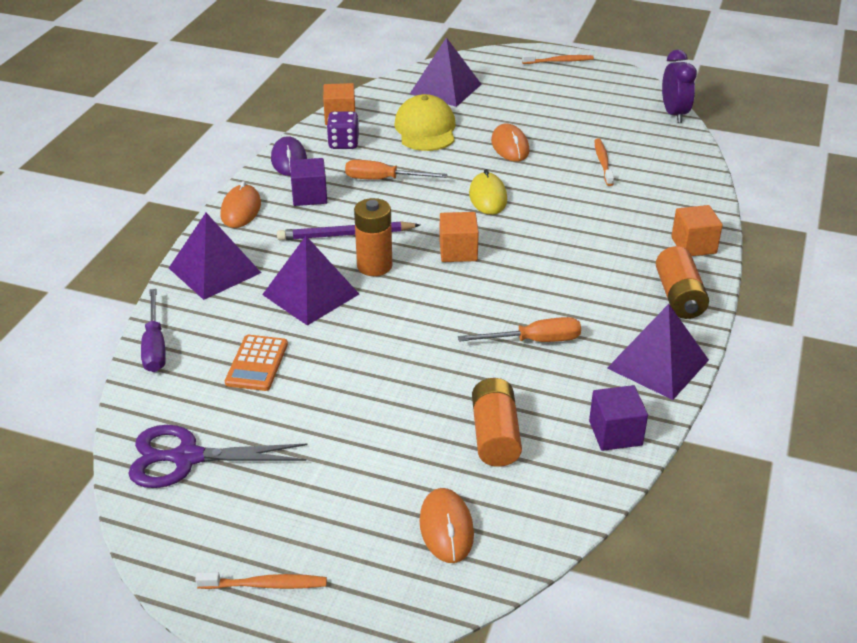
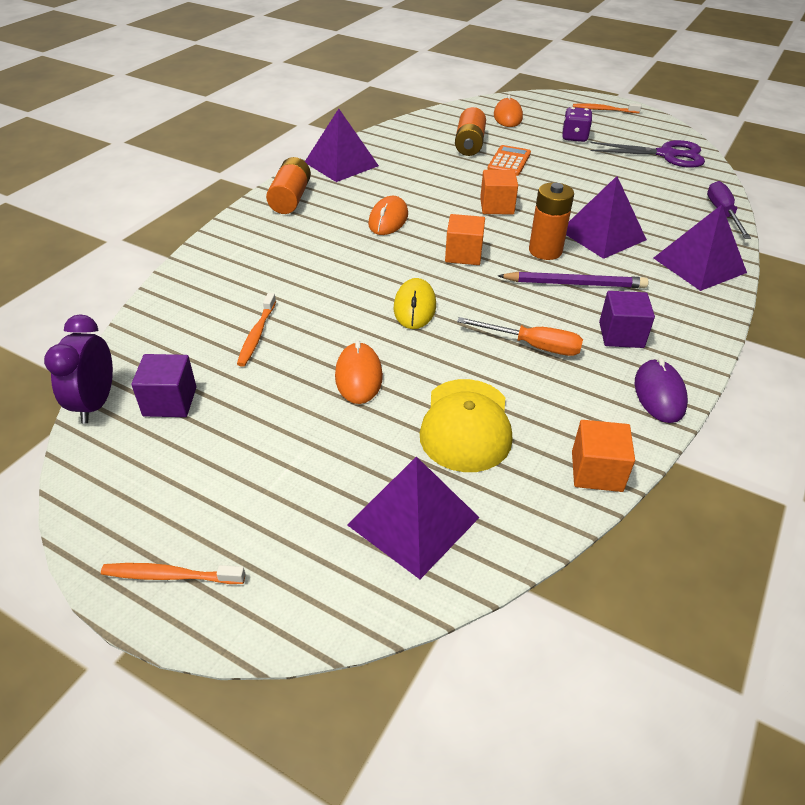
camera: 170 degrees left, 5 degrees up
orange mouse [220,181,261,228] -> orange mouse moved to [368,196,408,235]
orange calculator [225,335,288,391] -> orange calculator moved to [487,145,531,176]
purple dice [327,111,359,149] -> purple dice moved to [562,107,592,142]
orange screwdriver [458,317,581,342] -> none
purple cube [589,385,648,451] -> purple cube moved to [131,354,196,417]
orange cube [671,205,723,256] -> orange cube moved to [480,170,518,215]

